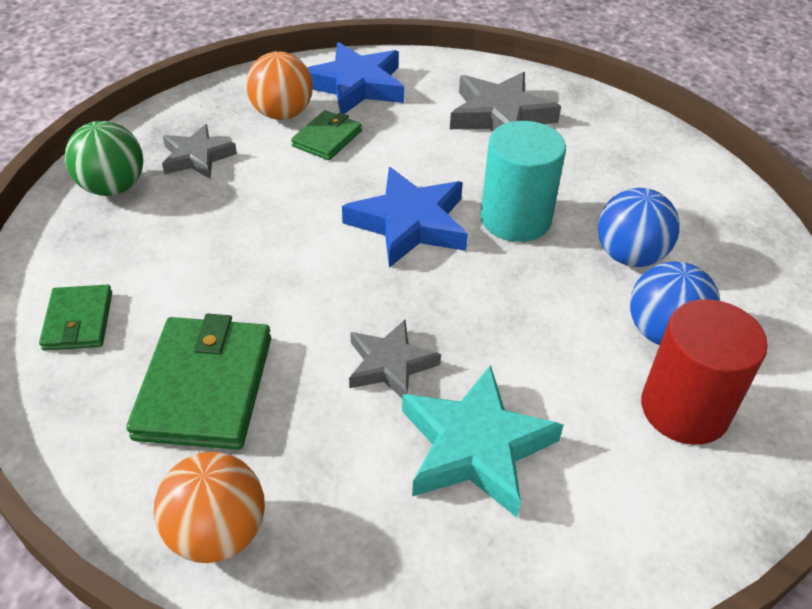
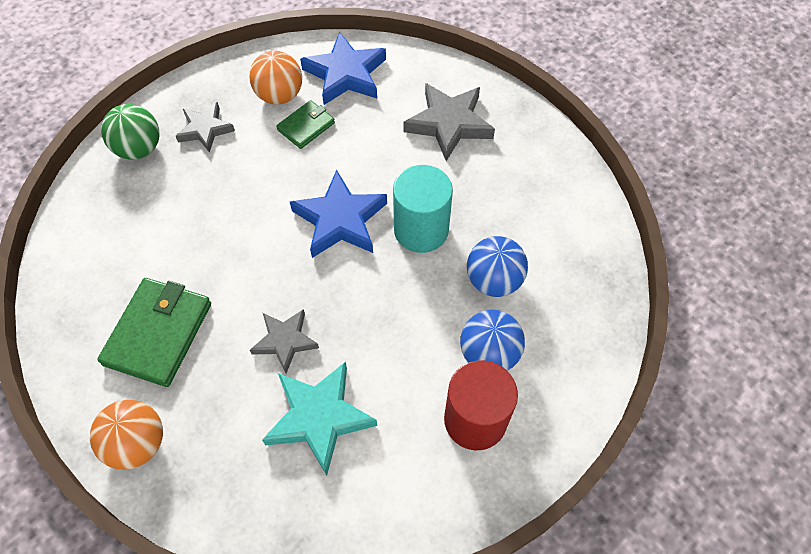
camera: 15 degrees right, 15 degrees up
green wallet [39,285,112,351] -> none

